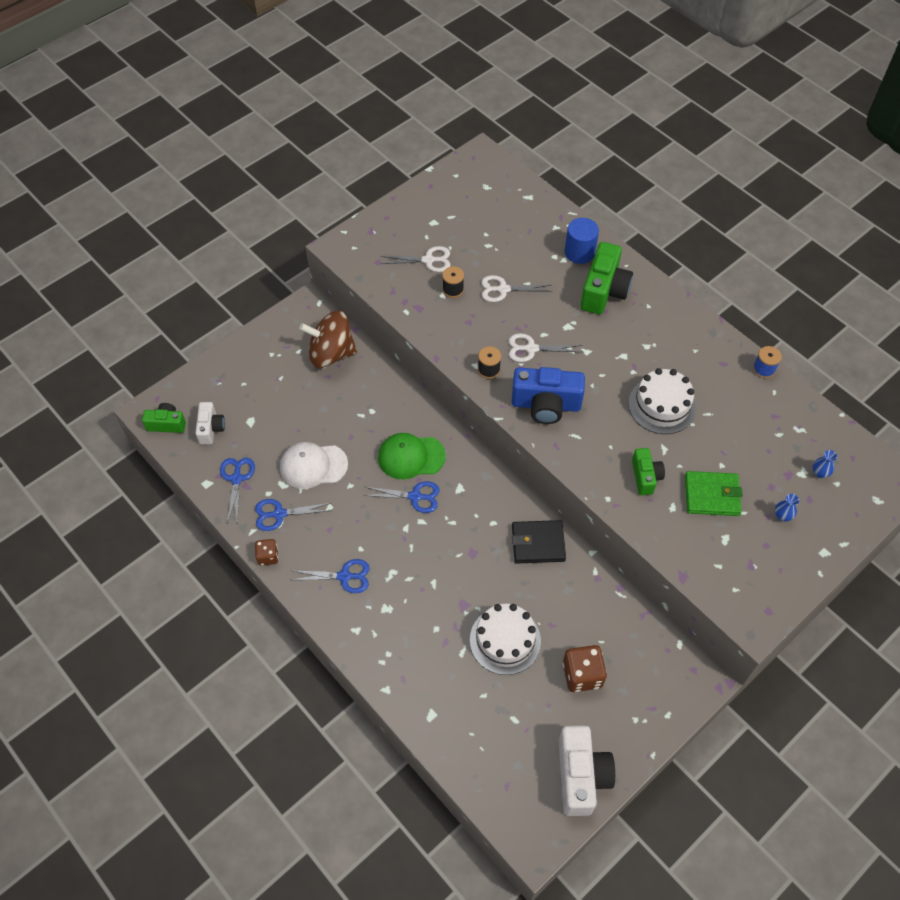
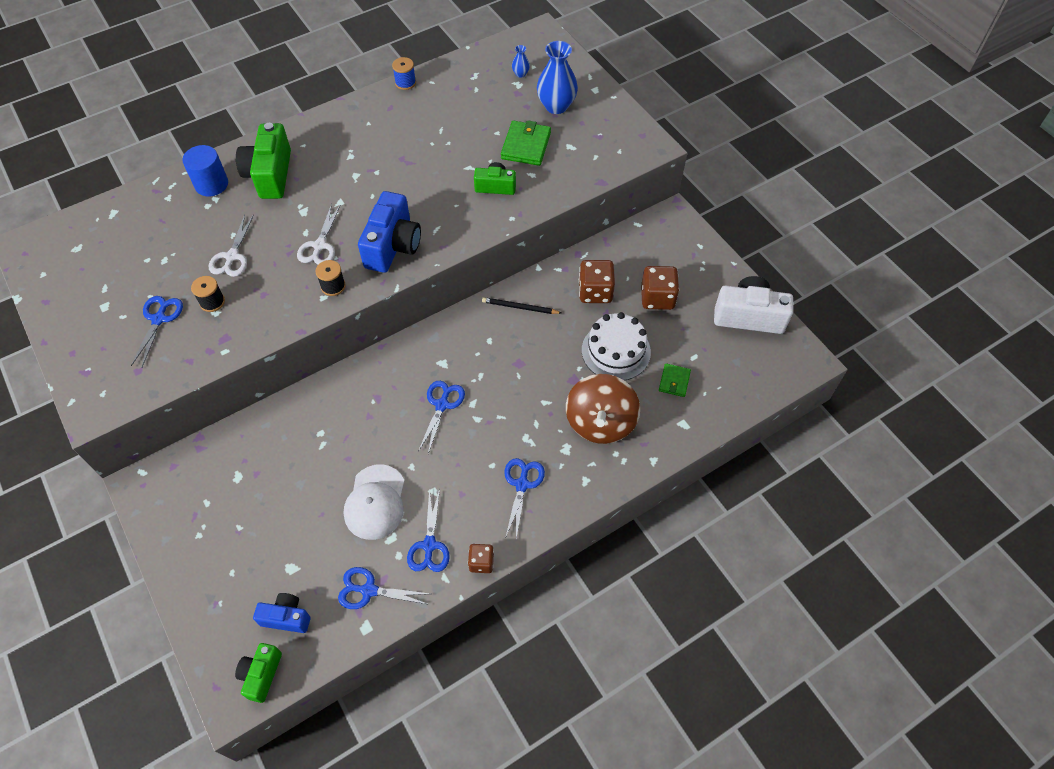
camera: 80 degrees left, 0 degrees up
white camera [195,402,225,445] -> blue camera [253,593,311,633]
brown spinning top [299,311,357,368] -> brown spinning top moved to [566,374,640,444]
green cap [378,433,446,479] -> none
white scissors [380,246,451,272] -> blue scissors [131,296,183,367]
black wallet [512,520,566,564] -> black pencil [482,297,561,314]
green camera [580,242,633,314] -> green camera turned 120 degrees counterclockwise [236,123,291,199]
white cake [629,368,696,434] -> none
blue vase [775,494,799,521] -> blue vase [537,41,578,114], size x2.18
none -> brown dice [579,260,615,303]
none -> green wallet [659,363,691,397]

